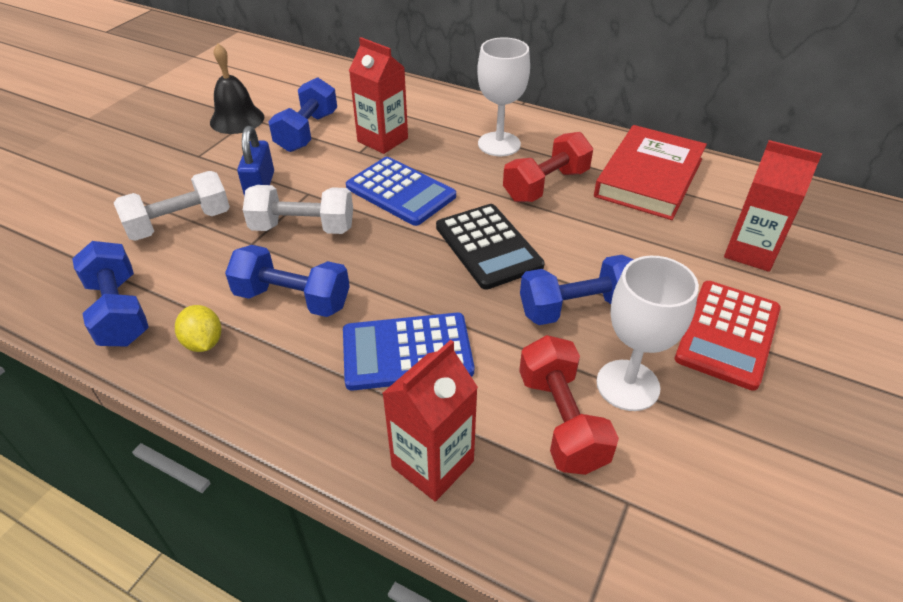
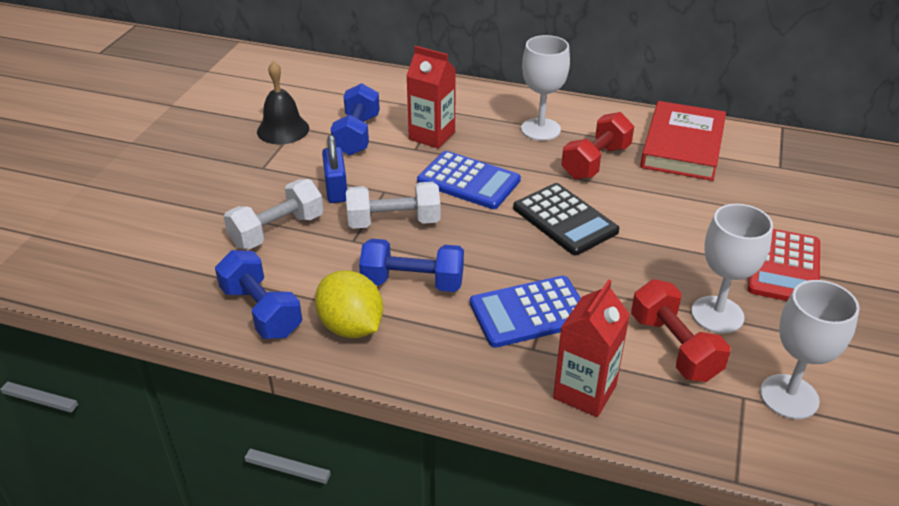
camera: 10 degrees left, 5 degrees down
yellow lemon [175,305,221,352] -> yellow lemon [315,270,383,338], size x1.67
blue dumbbell [520,255,634,325] -> none
red carton [724,140,822,272] -> none
none -> white goblet [760,280,860,419]

